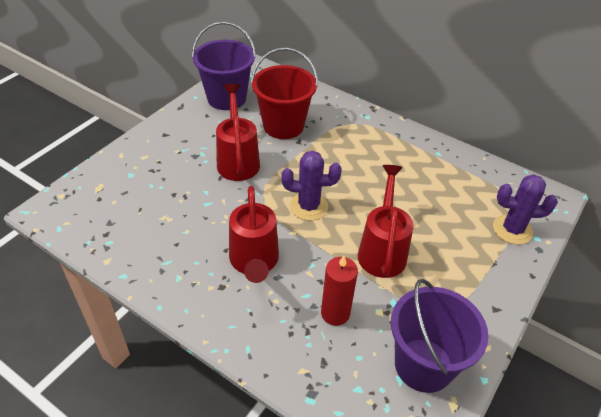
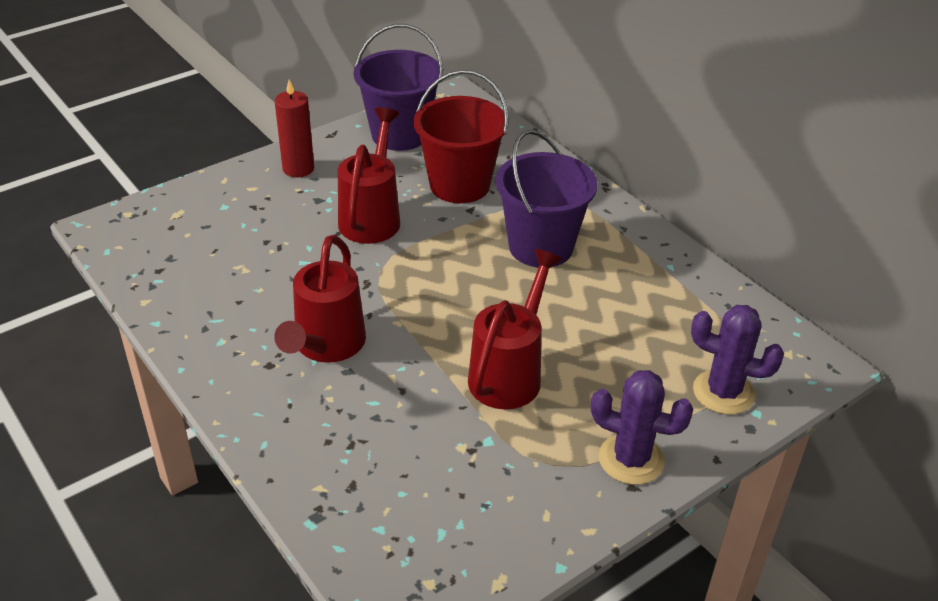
camera: 20 degrees right, 5 degrees down
purple cactus [281,151,342,221] -> purple cactus moved to [591,370,693,485]
red candle [321,256,358,326] -> red candle moved to [275,80,314,177]
purple bucket [391,279,489,393] -> purple bucket moved to [496,130,598,268]

